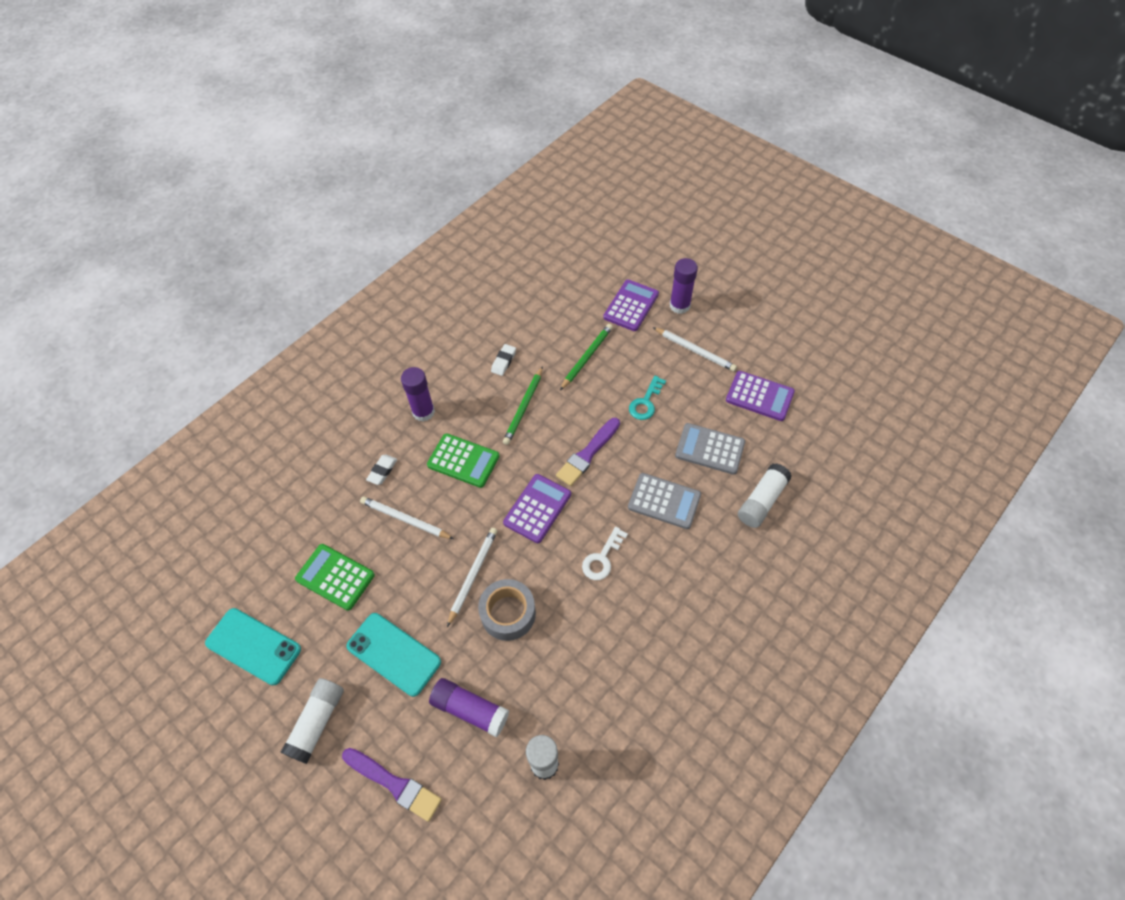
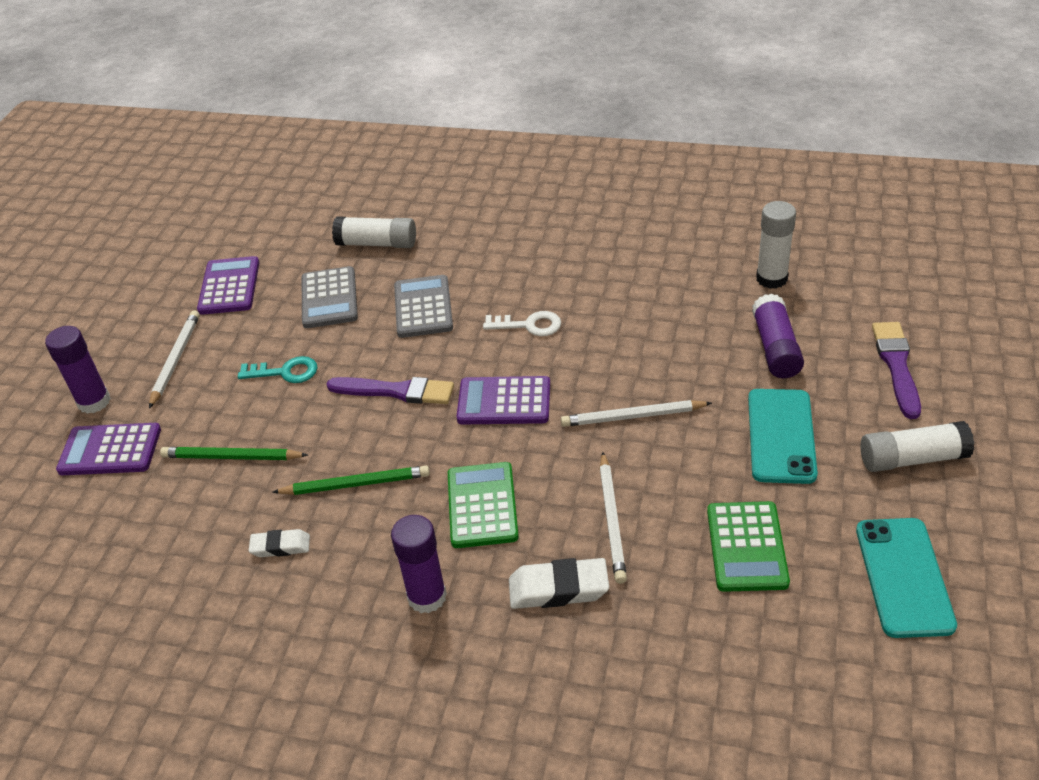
camera: 115 degrees left, 15 degrees down
white eraser [366,454,397,485] -> white eraser [509,558,609,609], size x1.61
grey tape [478,579,536,641] -> none

